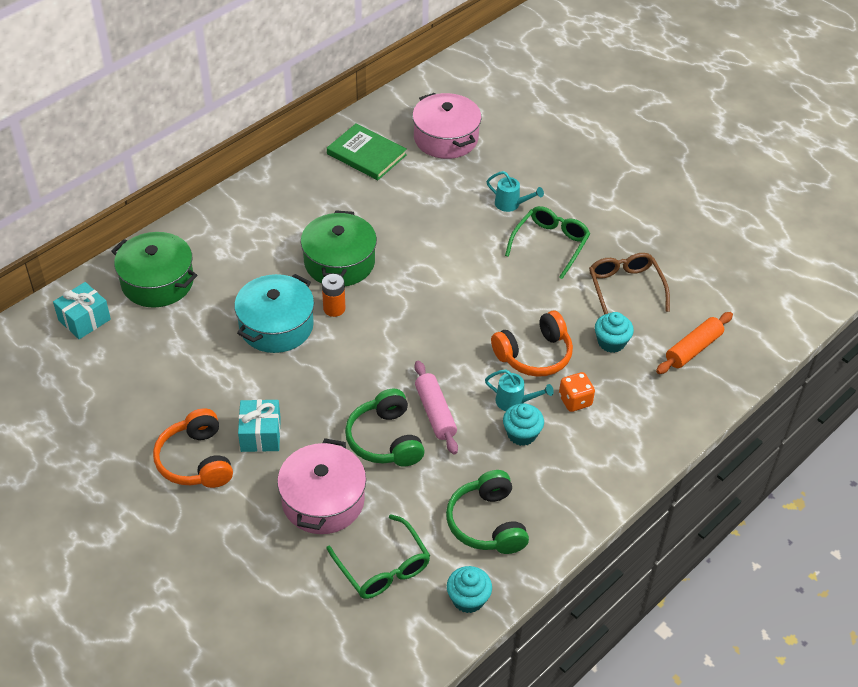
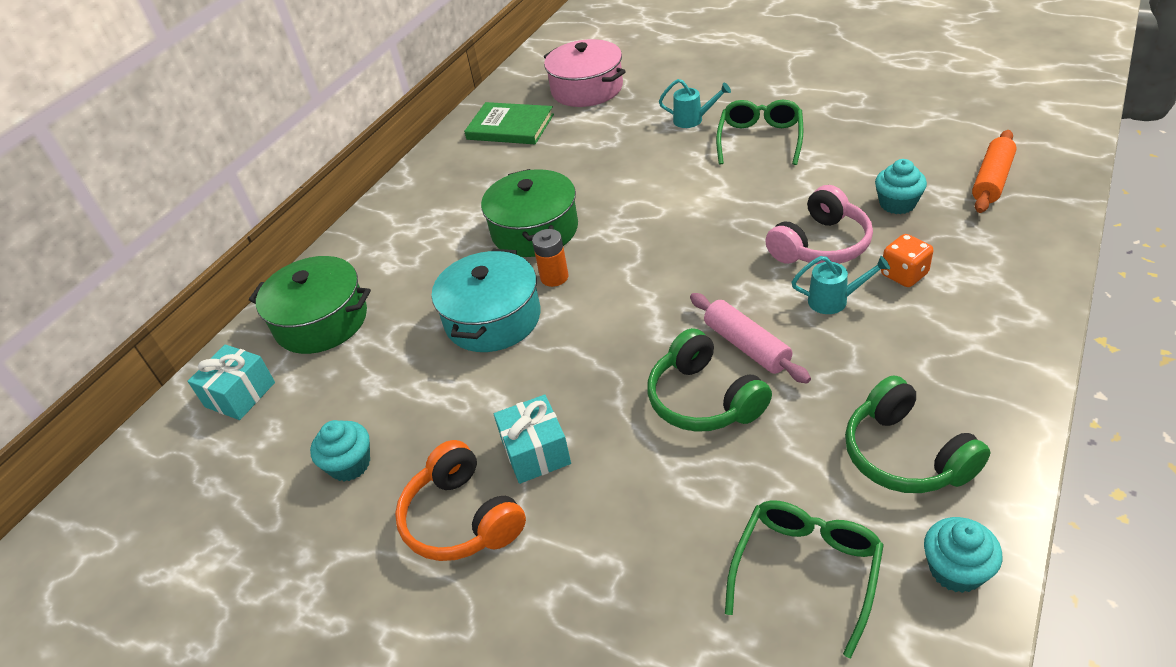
camera: 10 degrees left, 5 degrees down
pink pot [277,438,366,534] -> none
green glasses [326,514,430,599] -> green glasses turned 105 degrees counterclockwise [725,500,884,658]
orange headphones [491,311,573,377] -> pink headphones [765,185,873,264]
turquoise cupcake [503,404,544,446] -> turquoise cupcake moved to [310,420,370,481]
brown glasses [589,253,670,315] -> none

